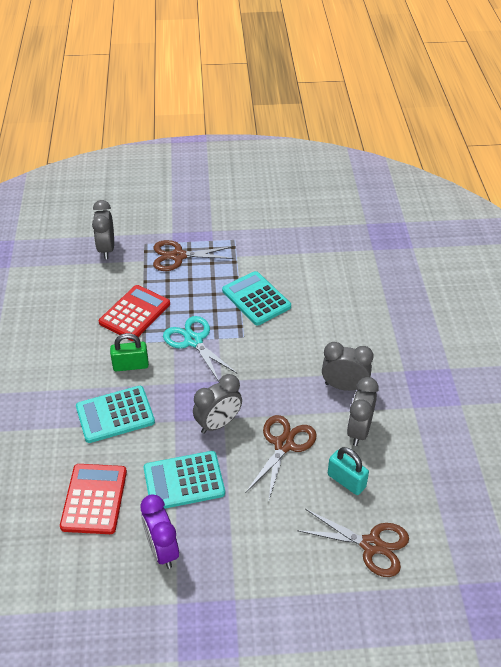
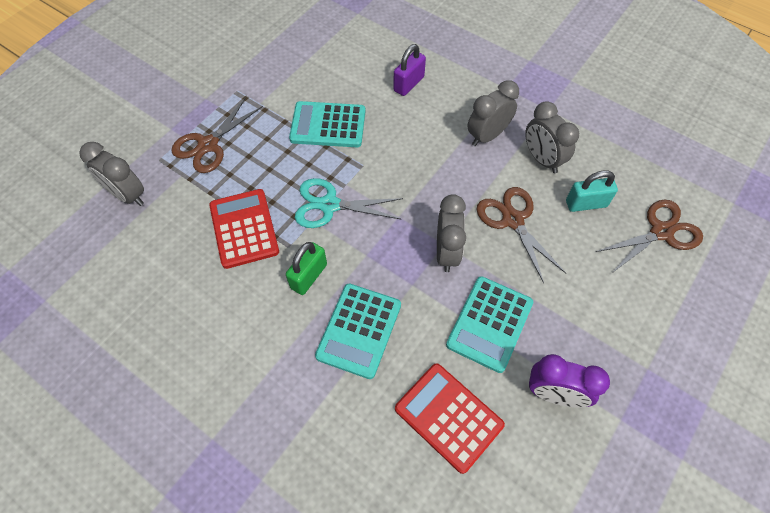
camera: 50 degrees left, 15 degrees up
none -> purple padlock [393,44,426,96]

